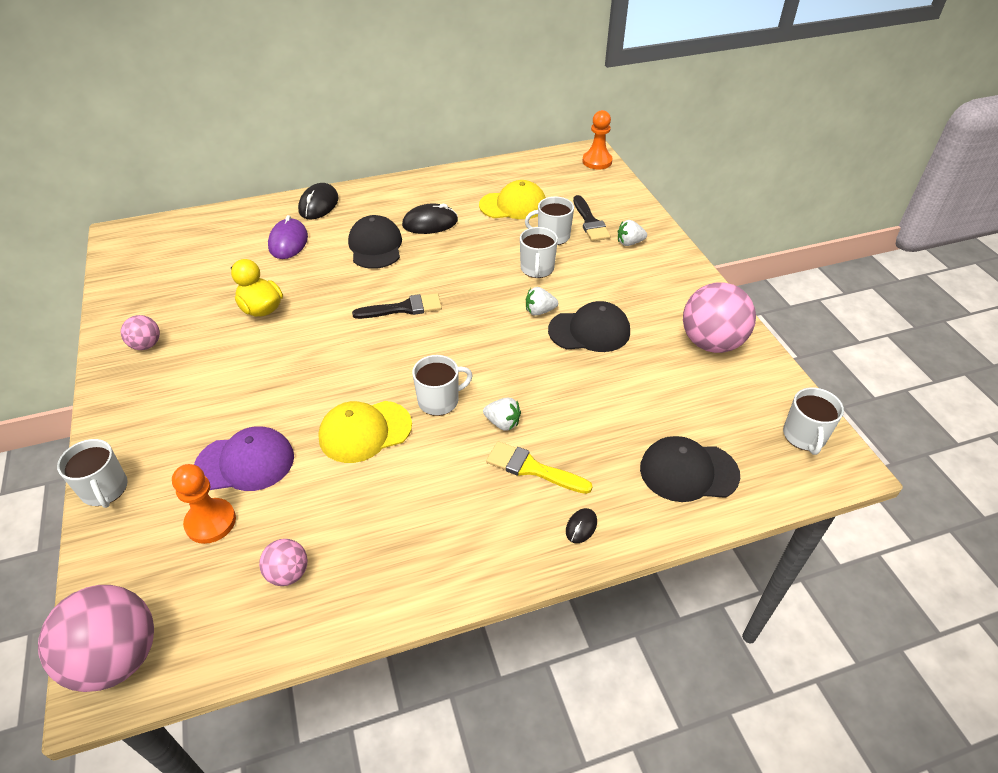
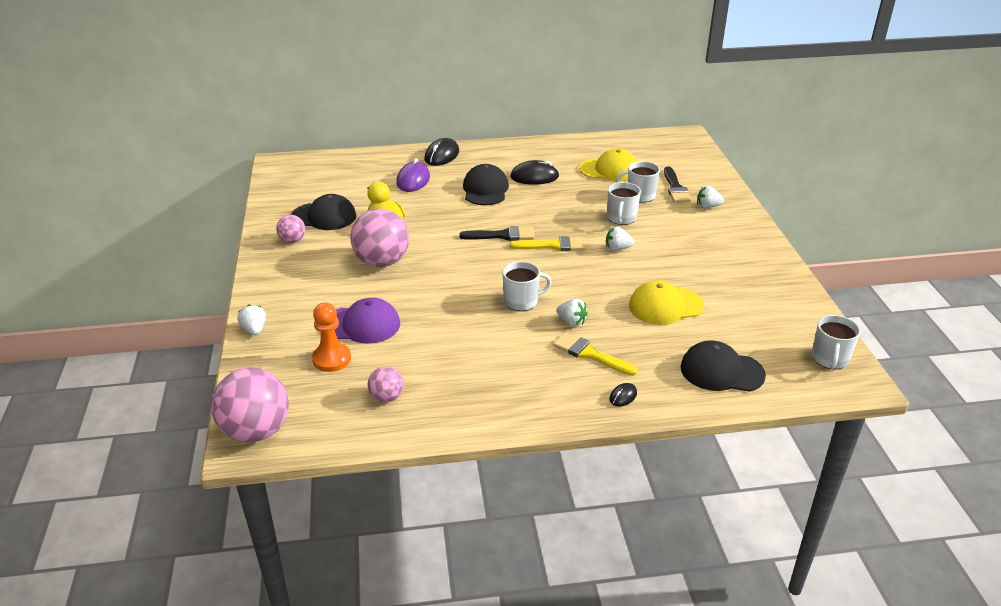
camera: 10 degrees right, 10 degrees down
white mug [57,439,128,508] -> white strawberry [237,305,266,336]
yellow cap [318,401,412,463] -> yellow cap moved to [629,281,704,325]
black cap [548,301,630,352] -> black cap moved to [291,194,357,230]
orange pawn [583,110,613,170] -> none
pink ball [683,283,756,353] -> pink ball moved to [350,209,409,267]
none -> yellow brush [510,236,586,251]

